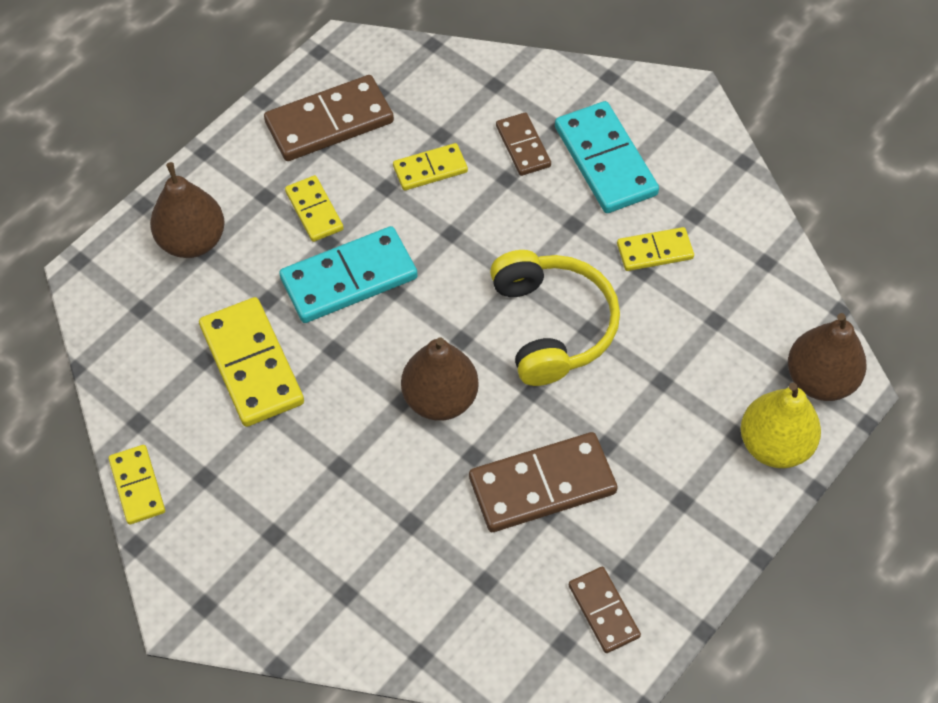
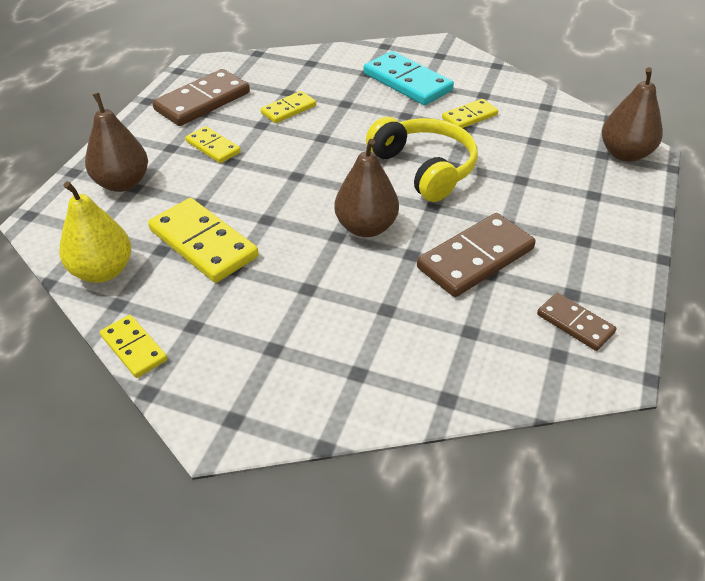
camera: 20 degrees left, 15 degrees down
turquoise domino [279,226,418,323] -> none
brown domino [496,112,551,176] -> none
yellow pear [740,383,821,468] -> yellow pear moved to [59,181,131,283]

